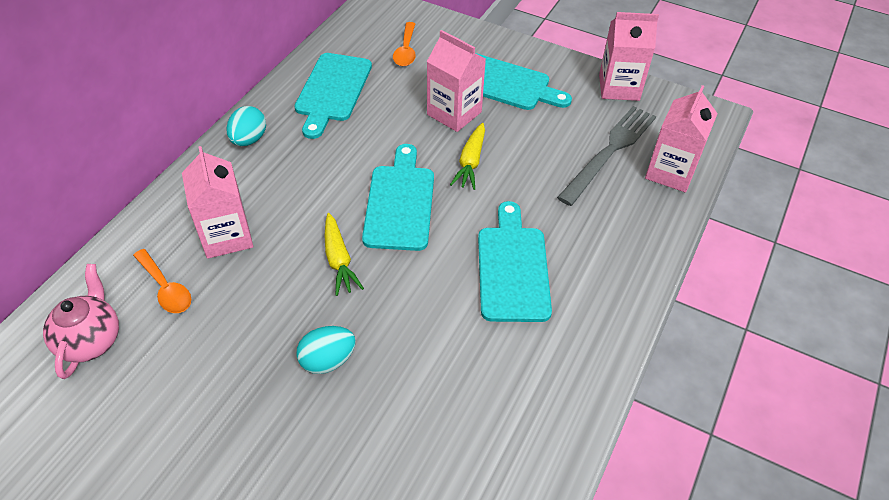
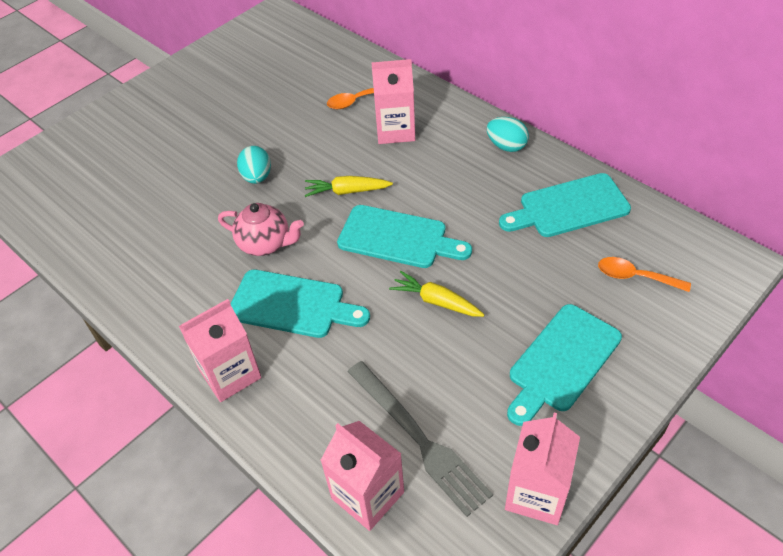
camera: 110 degrees right, 0 degrees up
pink teapot [43,264,119,379] -> pink teapot moved to [218,203,304,256]
turquoise cutting board [294,53,372,139] -> turquoise cutting board turned 45 degrees counterclockwise [499,173,631,237]
pink carton [427,30,486,132] -> pink carton moved to [179,299,262,402]

